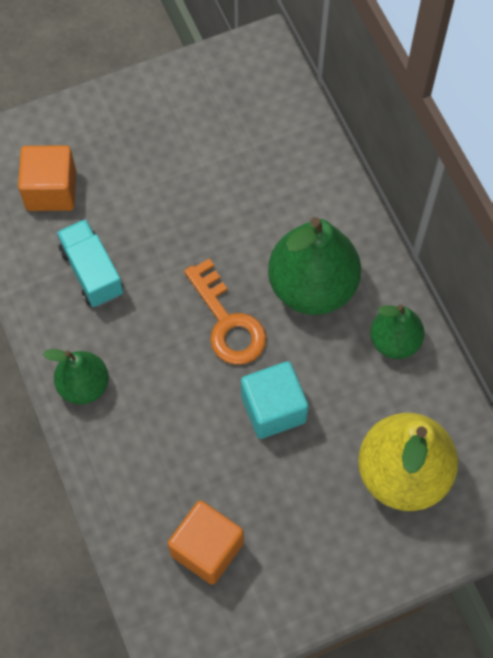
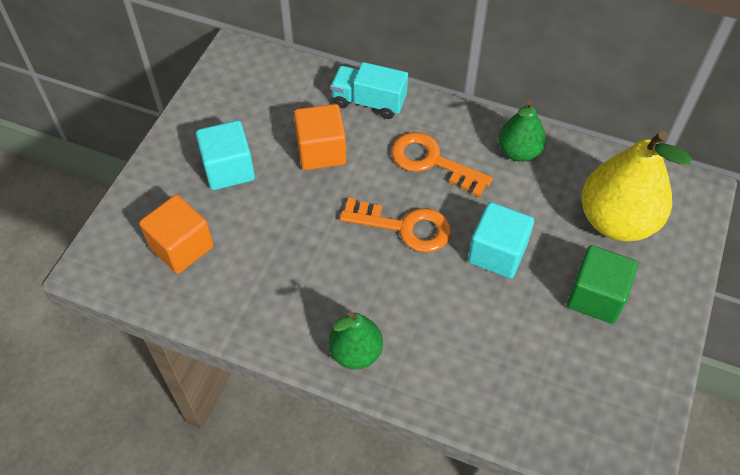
camera: 45 degrees left, 10 degrees down
turquoise truck [57,219,123,307] -> turquoise truck moved to [331,62,408,119]
orange cube [168,501,244,585] -> orange cube moved to [294,104,346,170]
green pear [268,217,361,315] -> orange key [391,132,493,198]
none -> turquoise cube [196,120,255,190]
none -> green cube [567,245,638,324]

